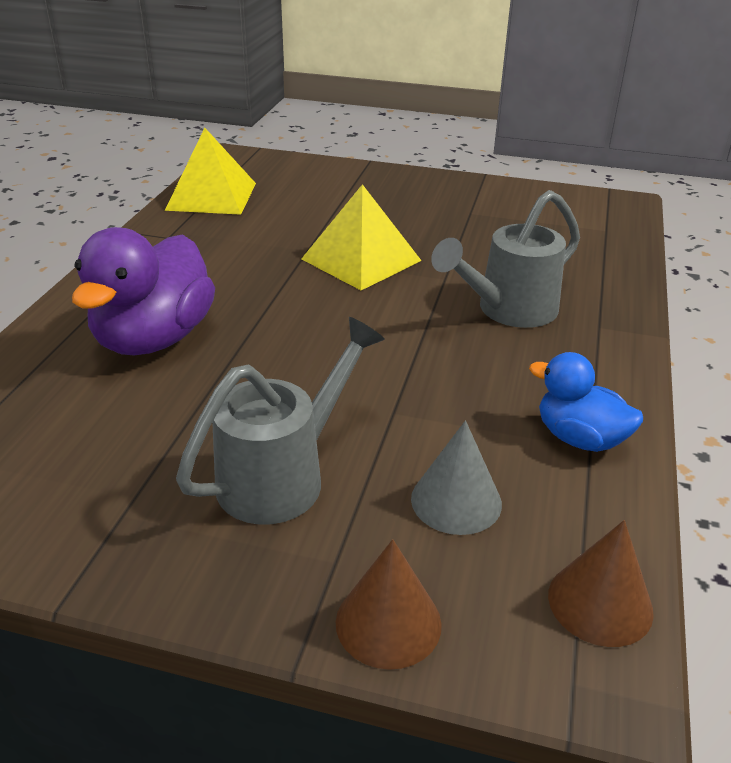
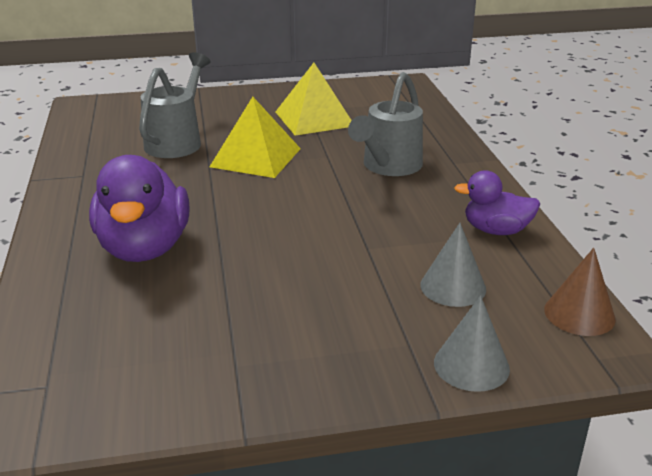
camera: 25 degrees left, 5 degrees down
yellow pyramid [165,128,256,215] -> yellow pyramid moved to [275,63,352,136]
grey watering can [176,317,385,525] -> grey watering can moved to [139,52,211,158]
brown cone [336,539,442,670] -> grey cone [434,295,510,392]
blue duck [529,352,643,452] -> purple duck [454,171,540,235]

